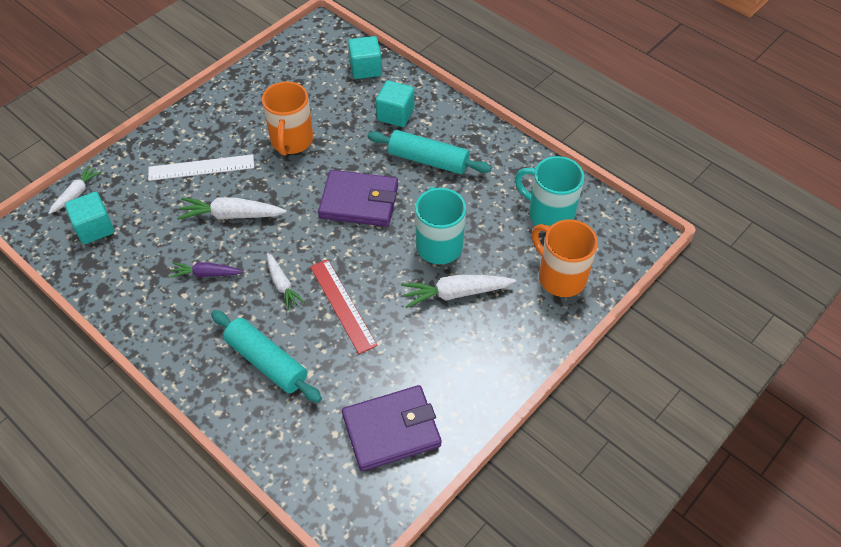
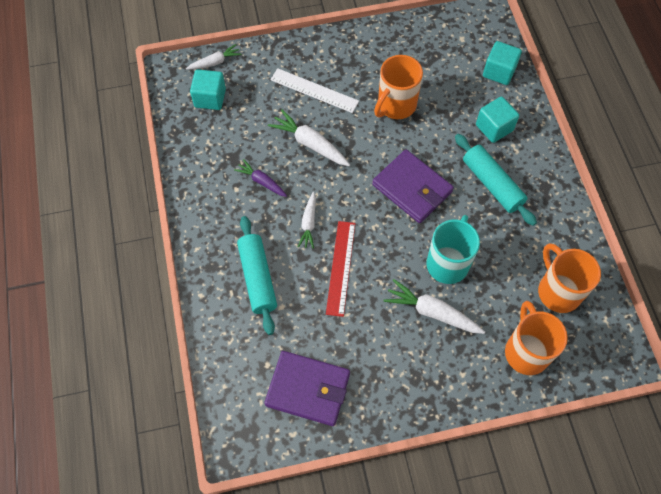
camera: 35 degrees right, 10 degrees up
turquoise mug [515,156,584,227] -> orange mug [538,243,601,313]

